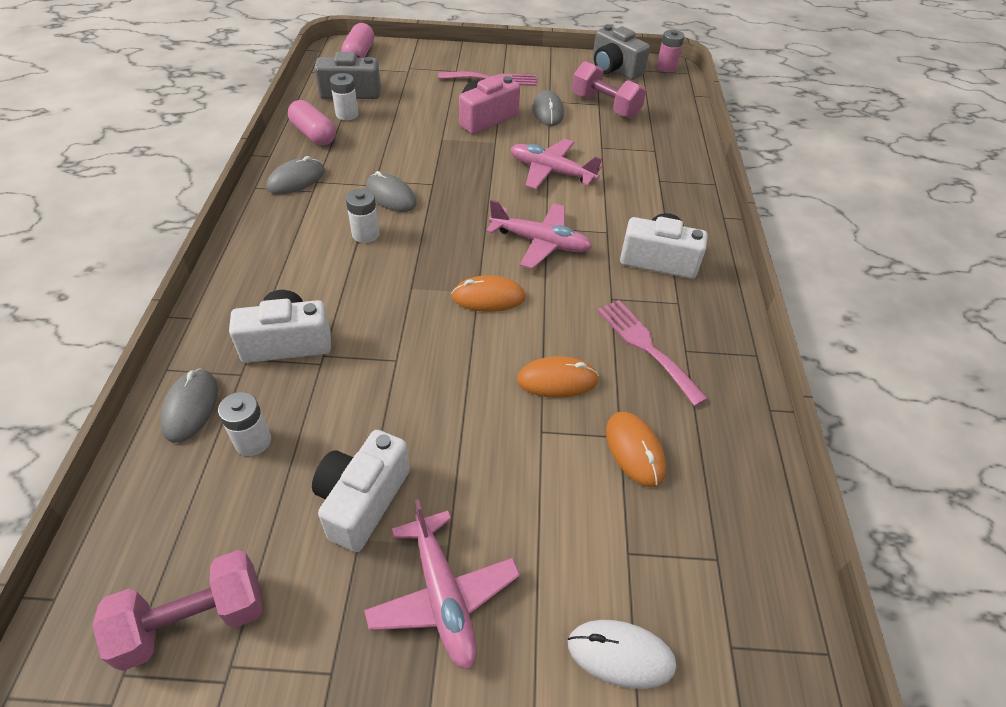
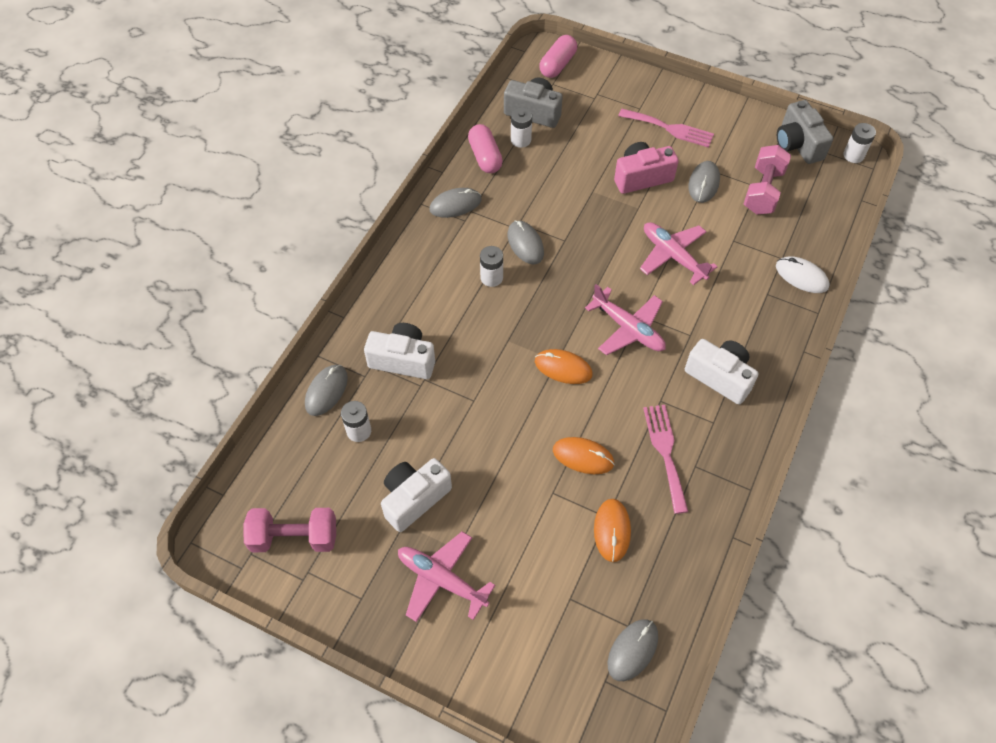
camera: 25 degrees right, 10 degrees up
pink plane [364,499,520,670] -> pink plane turned 120 degrees clockwise [398,532,495,622]
white mouse [568,620,676,689] -> white mouse moved to [776,256,830,293]
pink dumbbell [572,61,646,118] -> pink dumbbell turned 45 degrees clockwise [744,145,791,215]
pink battery [657,30,684,73] -> white battery [843,123,876,163]
none -> grey mouse [608,619,658,681]

